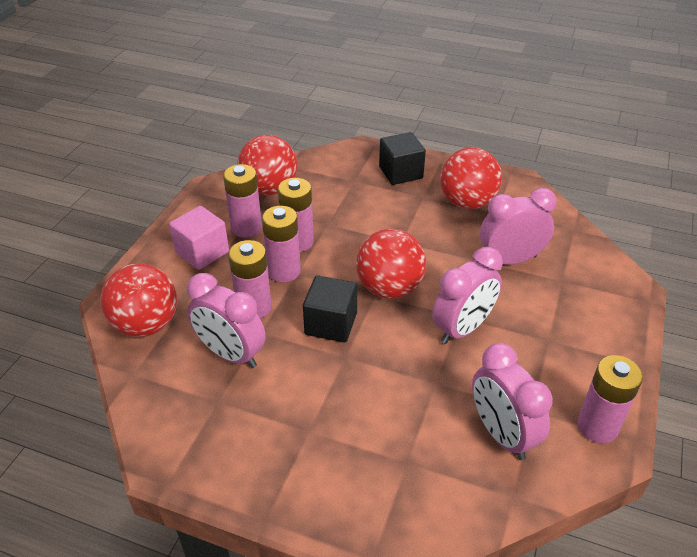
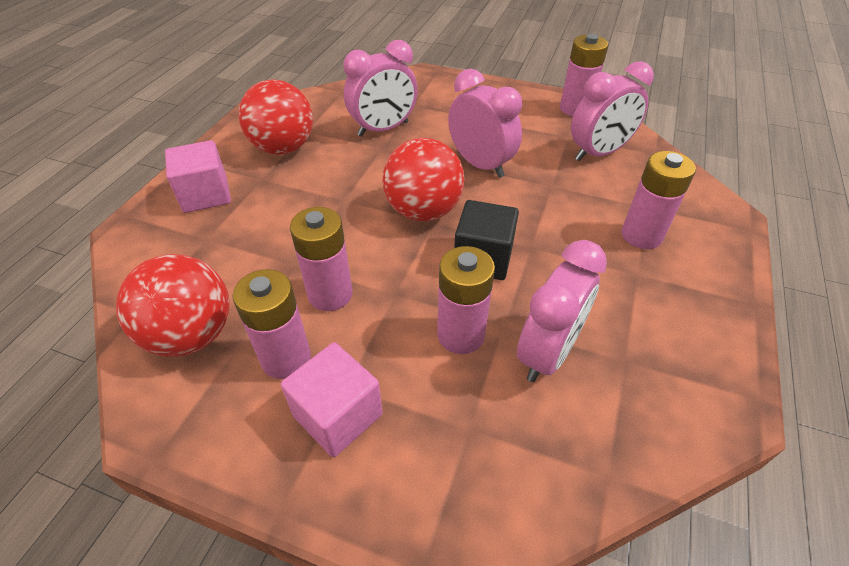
camera: 90 degrees left, 5 degrees up
red ball [100,263,177,337] -> none
pink battery [262,206,301,282] -> pink battery moved to [621,151,696,249]
black cube [379,132,426,185] -> pink cube [165,140,231,213]
pink clock [480,188,557,265] -> pink clock turned 105 degrees counterclockwise [344,40,418,137]

